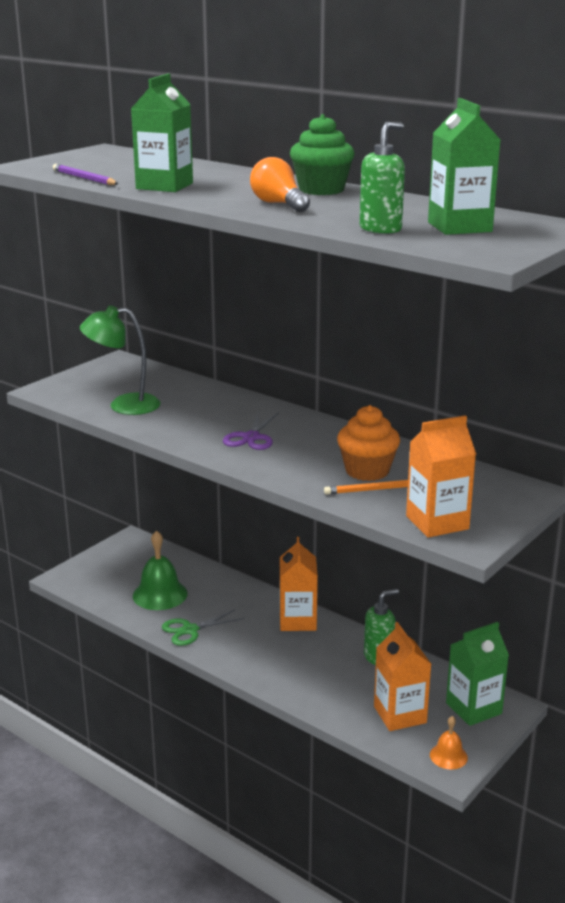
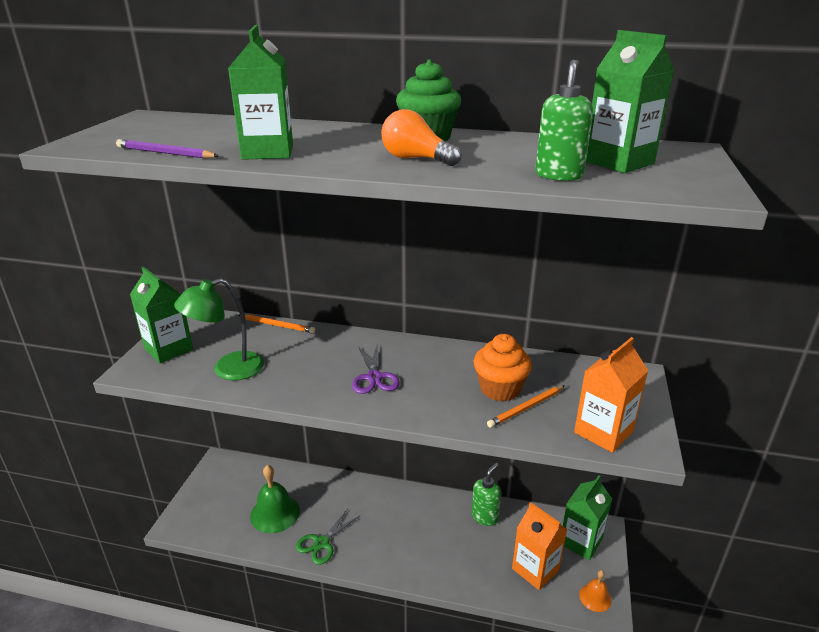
camera: 25 degrees left, 5 degrees up
orange carton [279,537,318,631] -> none
none -> green carton [130,267,193,363]
none -> orange pencil [238,314,315,333]

